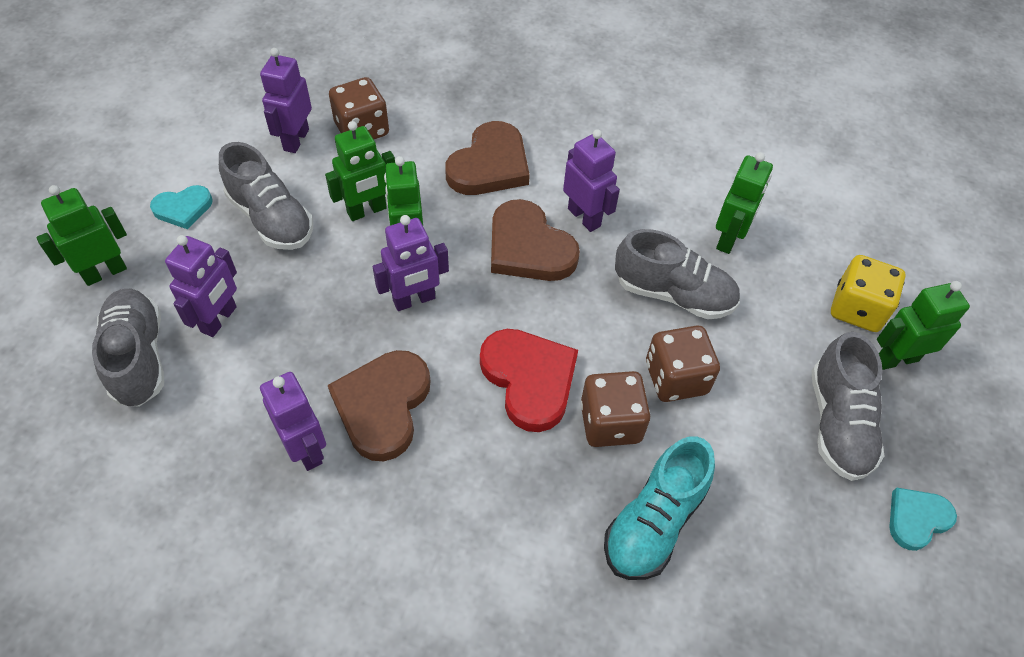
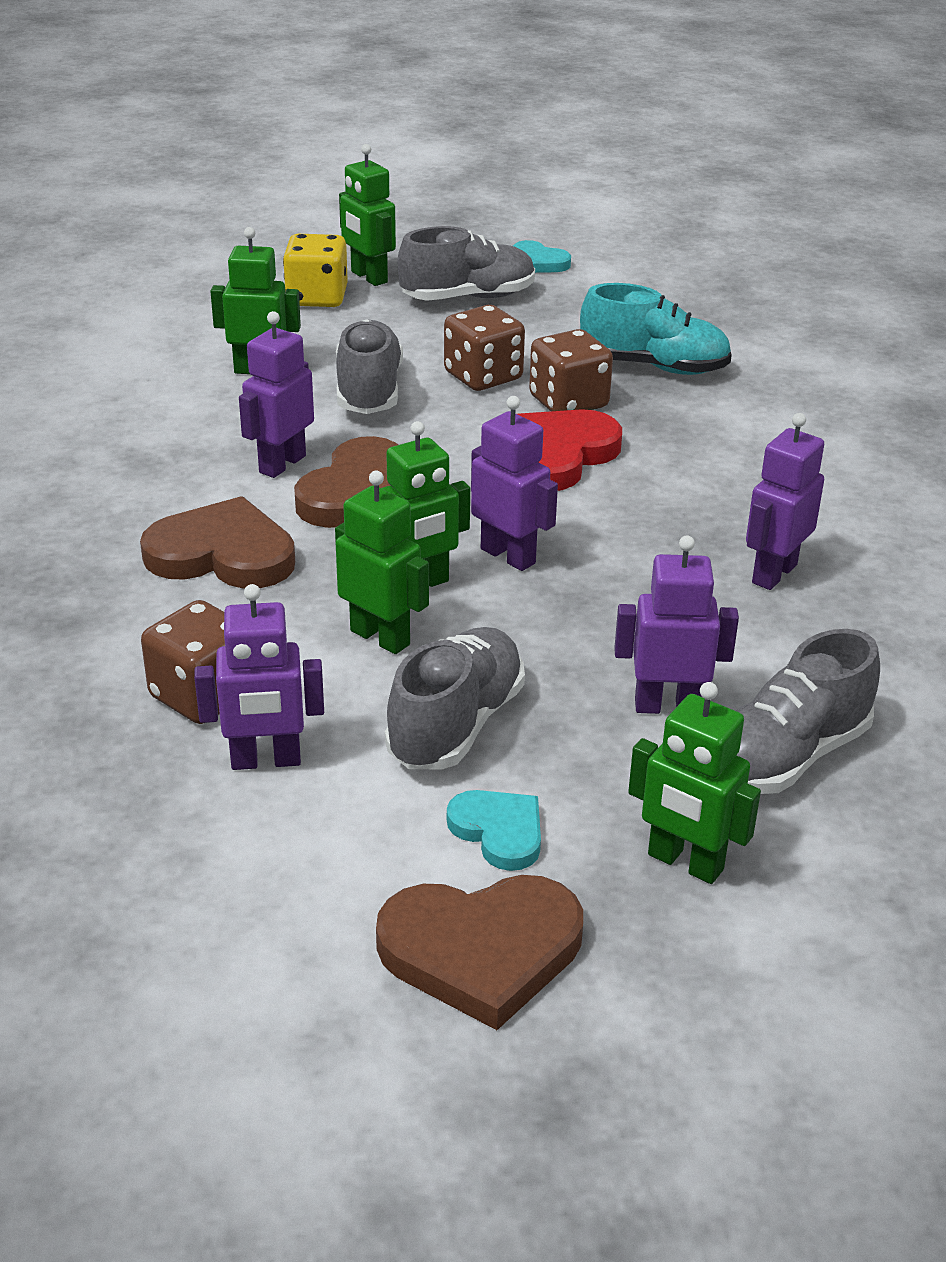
camera: 110 degrees left, 20 degrees down
brown heart [328,350,430,461] -> brown heart moved to [376,875,583,1030]

